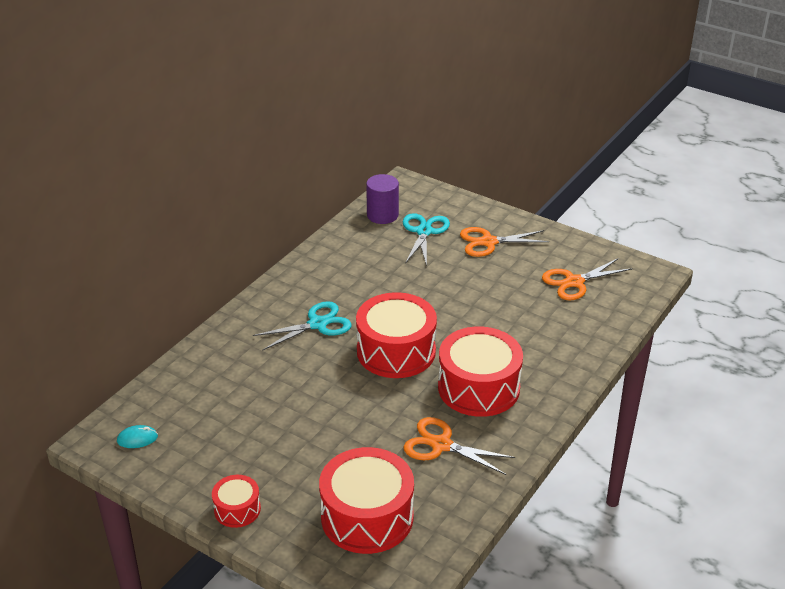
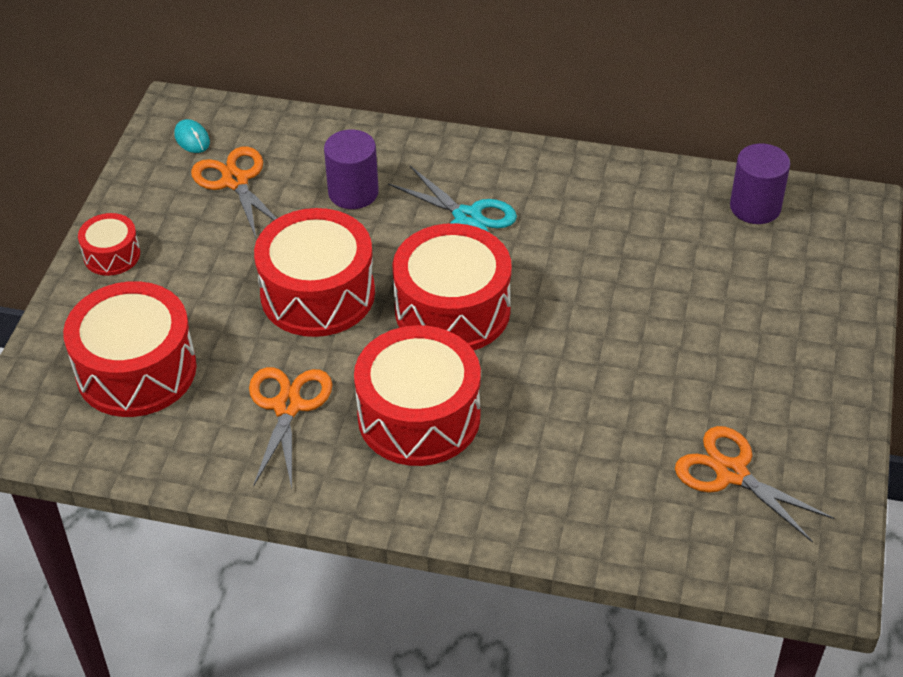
camera: 70 degrees right, 10 degrees up
turquoise scissors [403,213,450,266] -> none
orange scissors [460,227,549,257] -> orange scissors moved to [191,146,277,238]
none -> red drum [254,208,375,337]
none -> purple cylinder [324,129,379,209]

